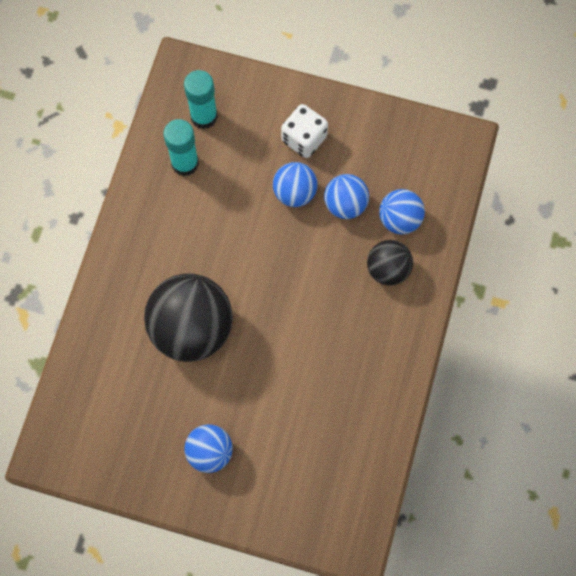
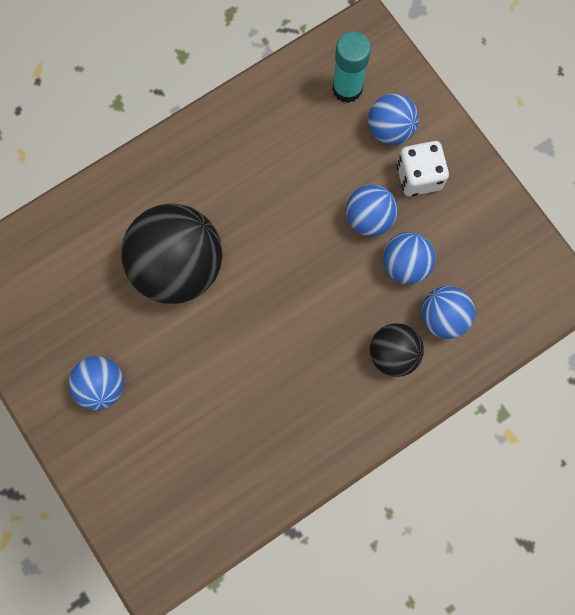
camera: 40 degrees right, 5 degrees up
turquoise glue stick [163,119,199,176] -> none
none -> blue ball [368,93,419,145]

